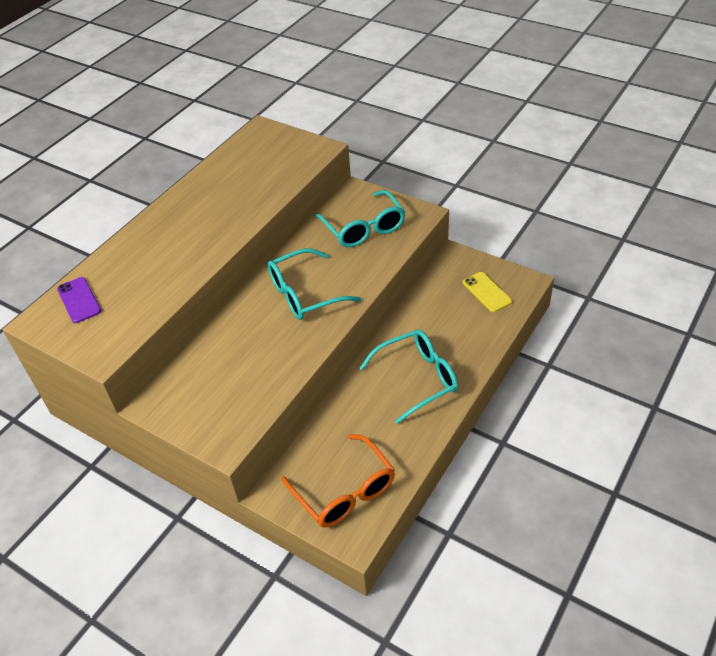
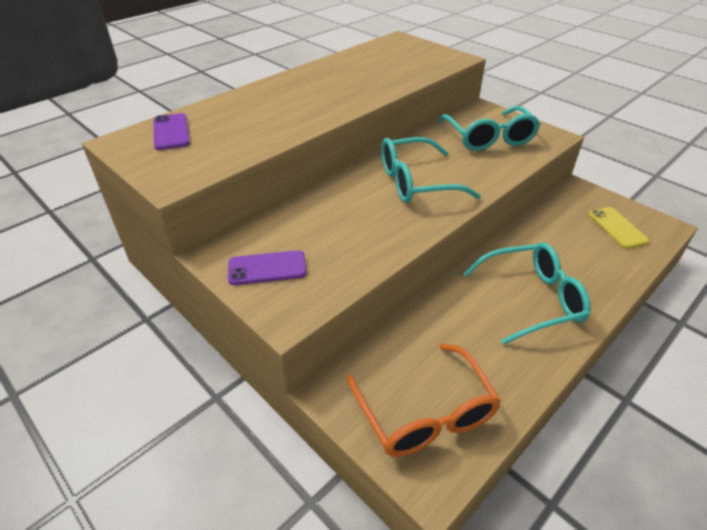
camera: 10 degrees right, 5 degrees down
none -> purple phone [228,250,307,285]

